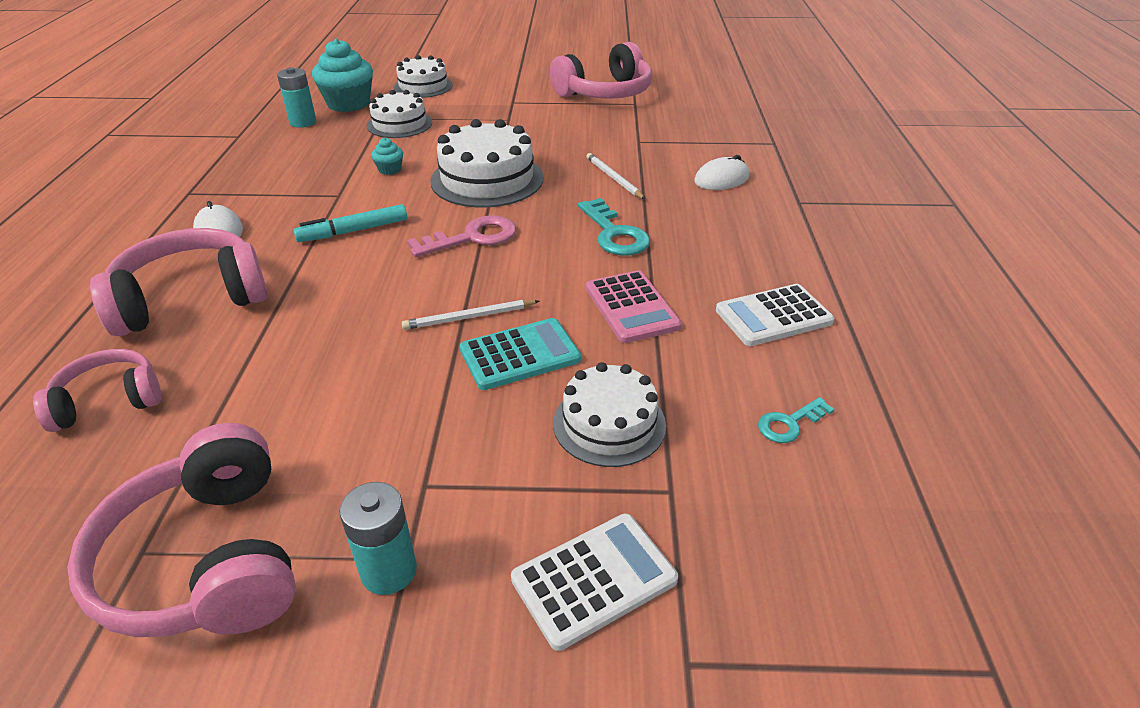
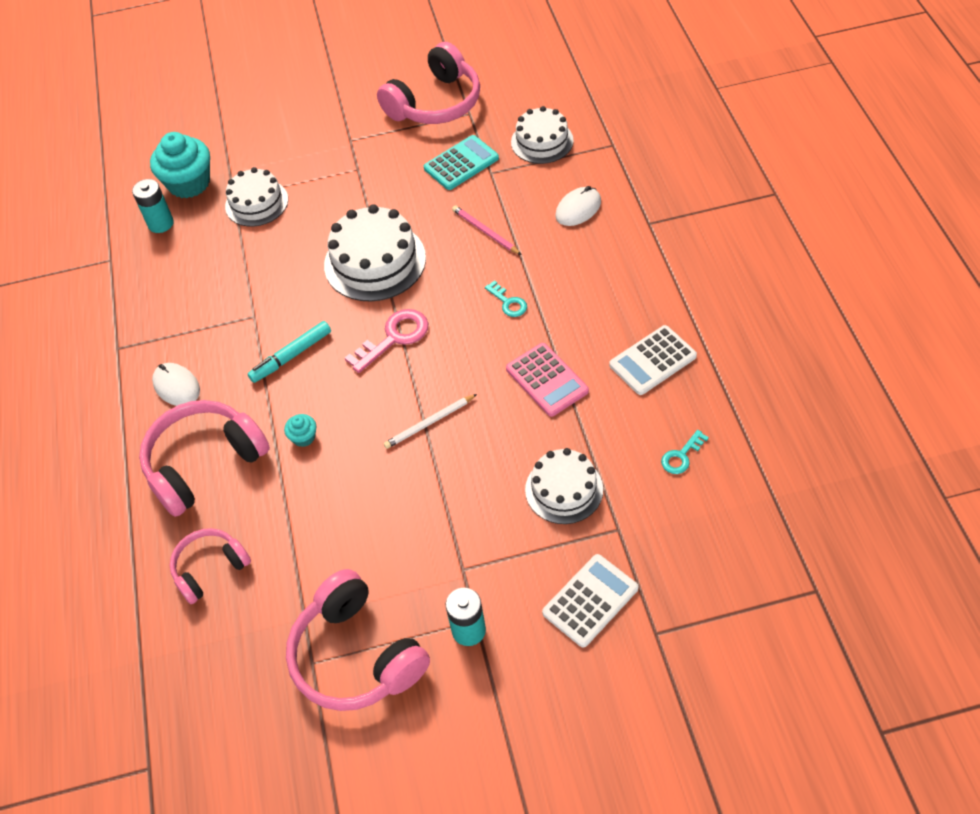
camera: 10 degrees left, 15 degrees up
turquoise cupcake [371,138,403,175] -> turquoise cupcake moved to [284,414,316,447]
white cake [394,55,453,98] -> white cake moved to [511,106,574,164]
turquoise calculator [460,318,581,390] -> turquoise calculator moved to [424,135,499,190]
turquoise key [578,198,650,255] -> turquoise key [485,280,527,317], size x0.58
white pencil [586,153,645,199] -> pink pencil [452,205,521,255]

